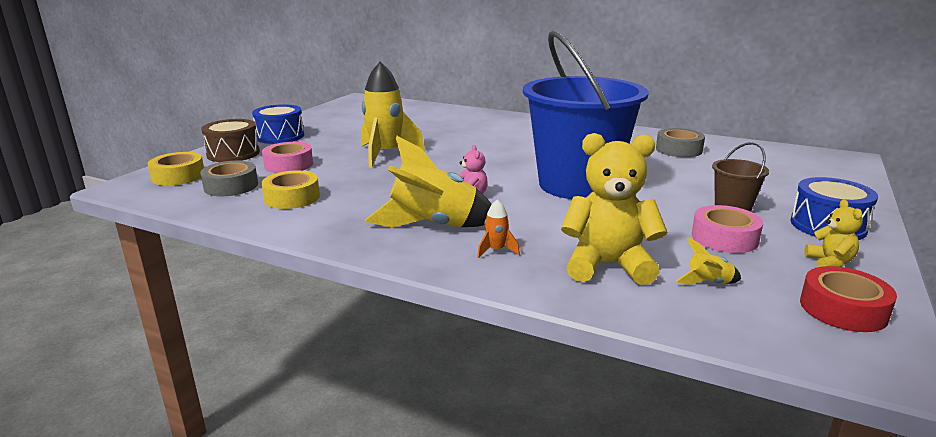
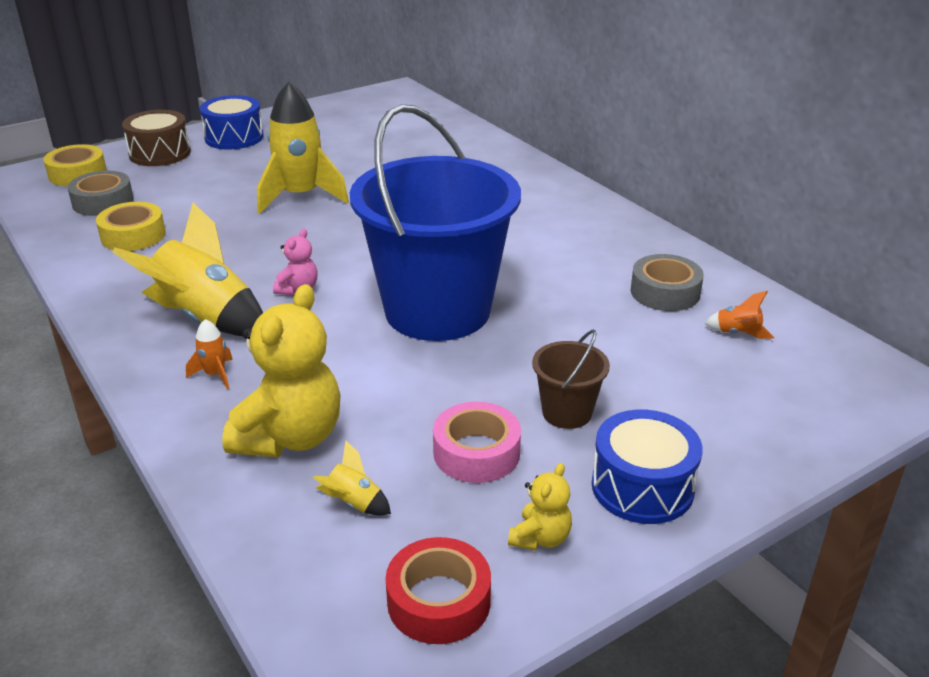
camera: 30 degrees right, 10 degrees up
pink tape [262,142,313,173] -> none
yellow teddy bear [561,133,667,285] -> yellow teddy bear turned 75 degrees clockwise [222,284,341,457]
none -> orange rocket [705,291,775,339]

